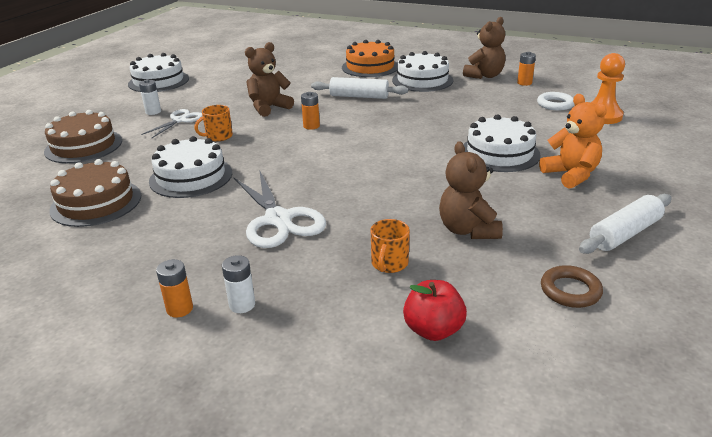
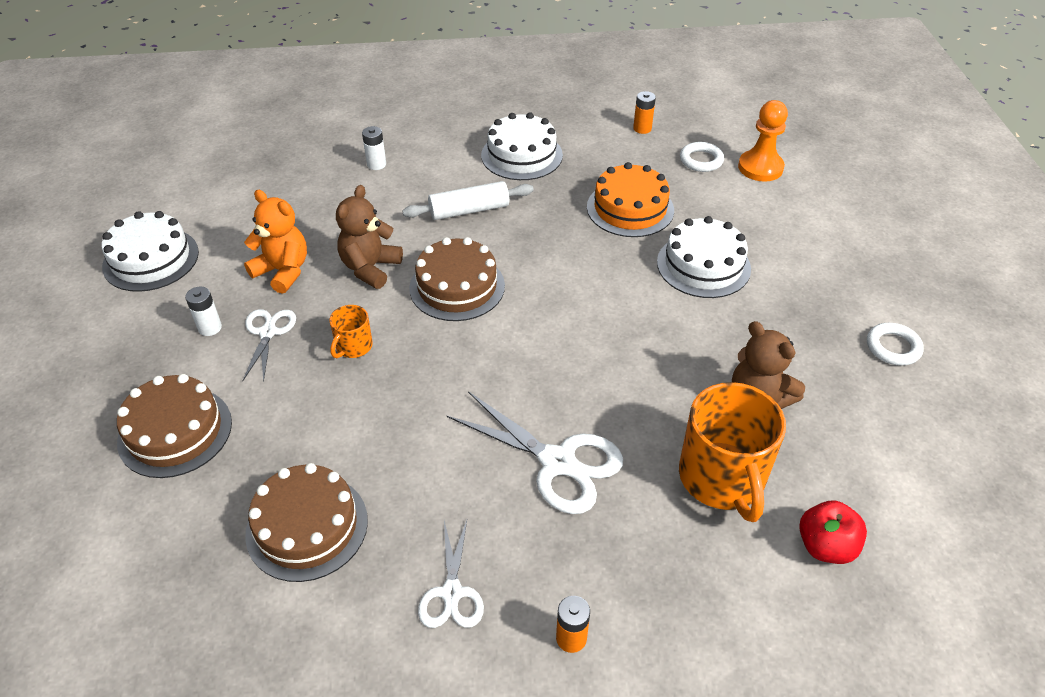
camera: 30 degrees left, 15 degrees up
white cake [149,136,232,198] -> none
white battery [222,255,255,313] -> white battery moved to [362,126,386,170]
orange battery [301,92,320,130] -> brown cake [409,237,505,321]
orange cake [342,40,398,77] -> orange cake moved to [587,162,674,237]
orange mug [371,219,410,273] -> orange mug [679,382,786,522], size x2.07
brown teddy bear [463,17,506,79] -> none
orange teddy bear [539,94,607,189] -> orange teddy bear moved to [244,190,307,294]
brown ring [541,265,603,308] -> none
white rolling pin [579,194,671,254] -> white ring [867,323,924,366]
none -> white scissors [418,520,484,628]

